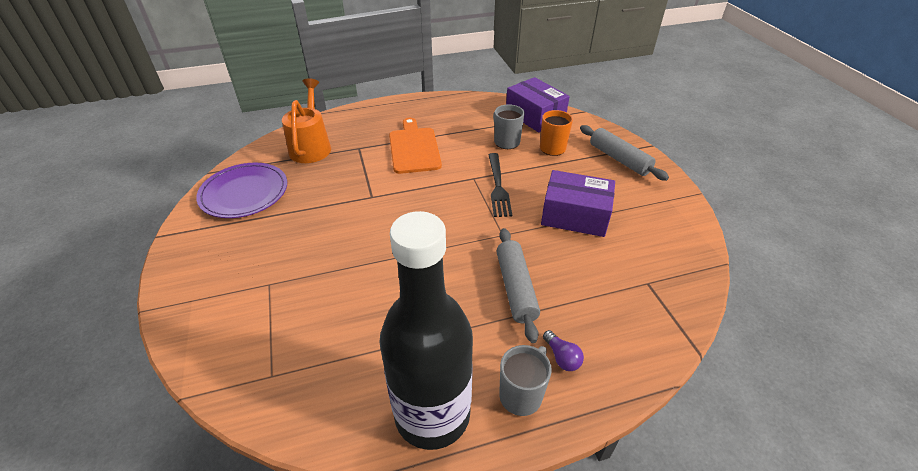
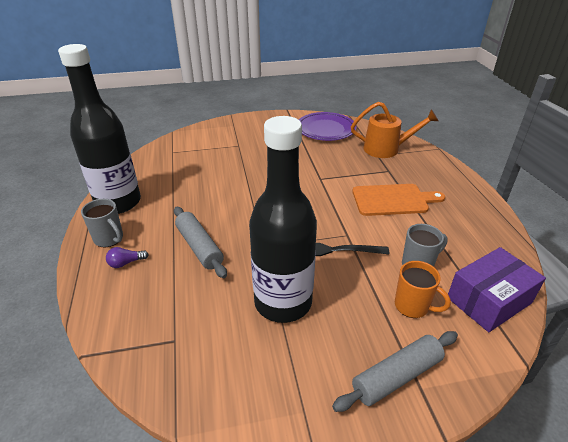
camera: 95 degrees right, 5 degrees down
grey rolling pin [497,228,540,343] -> grey rolling pin turned 60 degrees clockwise [174,207,227,278]
purple box [541,170,615,237] -> black bottle [249,116,317,323]

